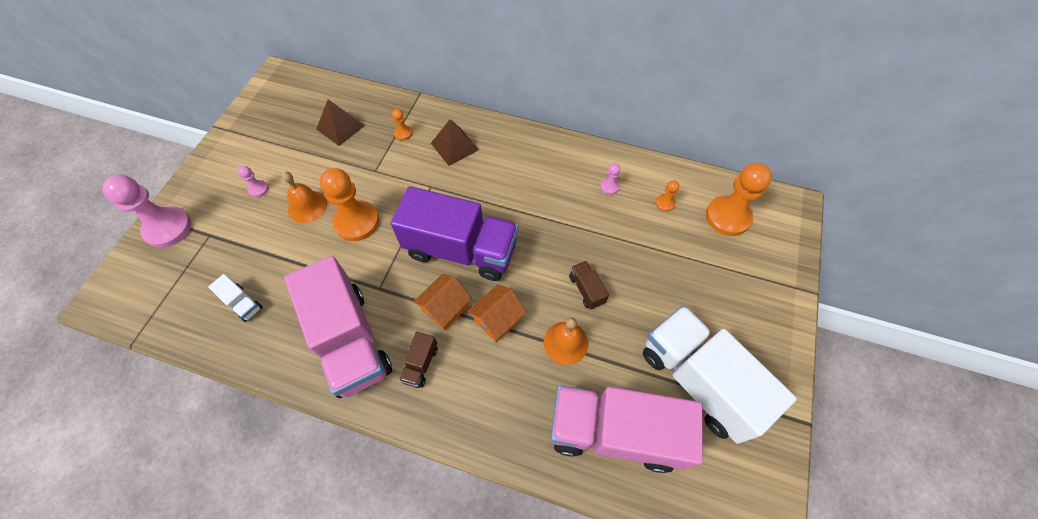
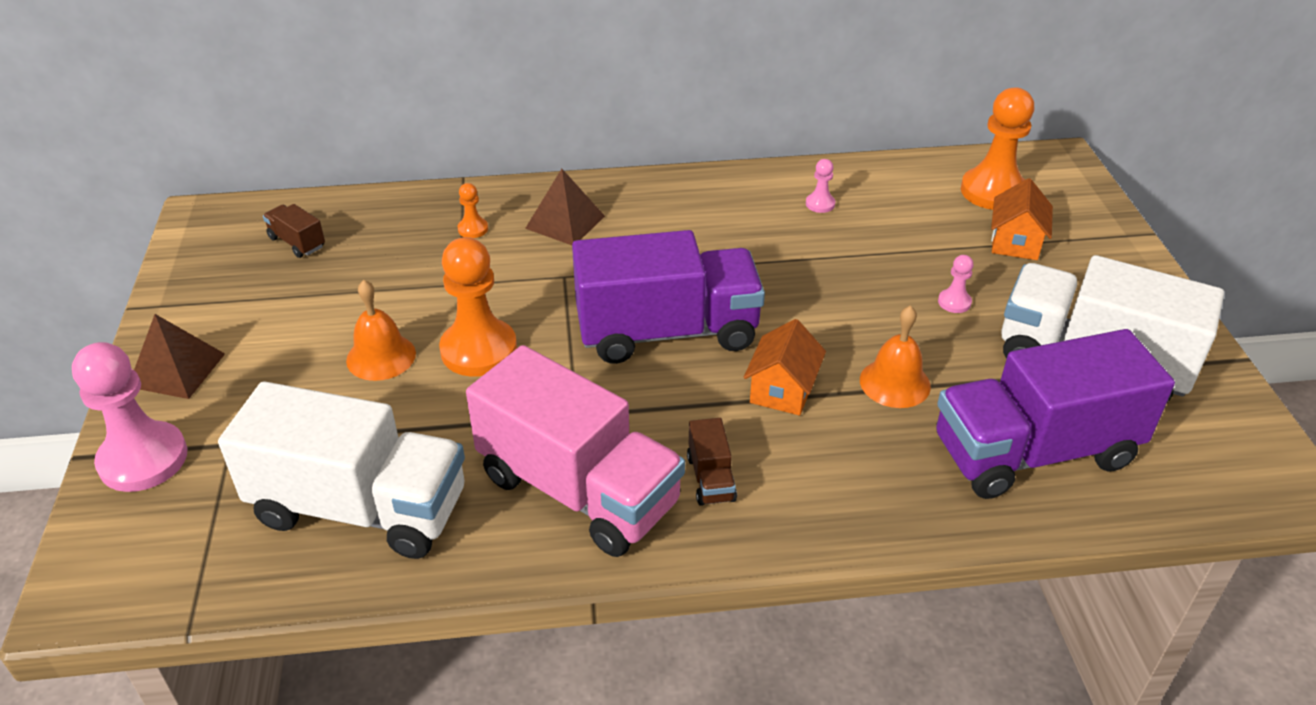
camera: 25 degrees left, 20 degrees down
white truck [208,274,262,322] -> white truck [218,381,465,559], size x2.49
pink pawn [238,166,268,197] -> pink pawn moved to [938,255,974,313]
brown pyramid [316,99,365,146] -> brown pyramid moved to [134,314,225,399]
orange house [413,274,472,331] -> orange house moved to [991,178,1053,260]
pink truck [550,385,703,473] -> purple truck [936,329,1175,499]
brown truck [569,261,609,309] -> brown truck moved to [263,204,325,258]
orange pawn [655,180,679,212] -> none

